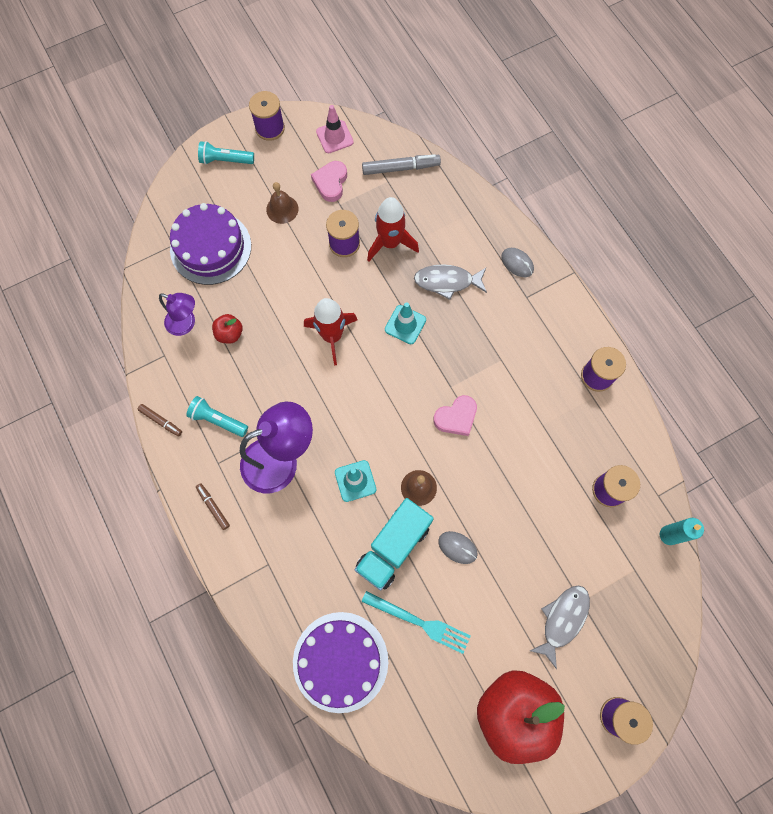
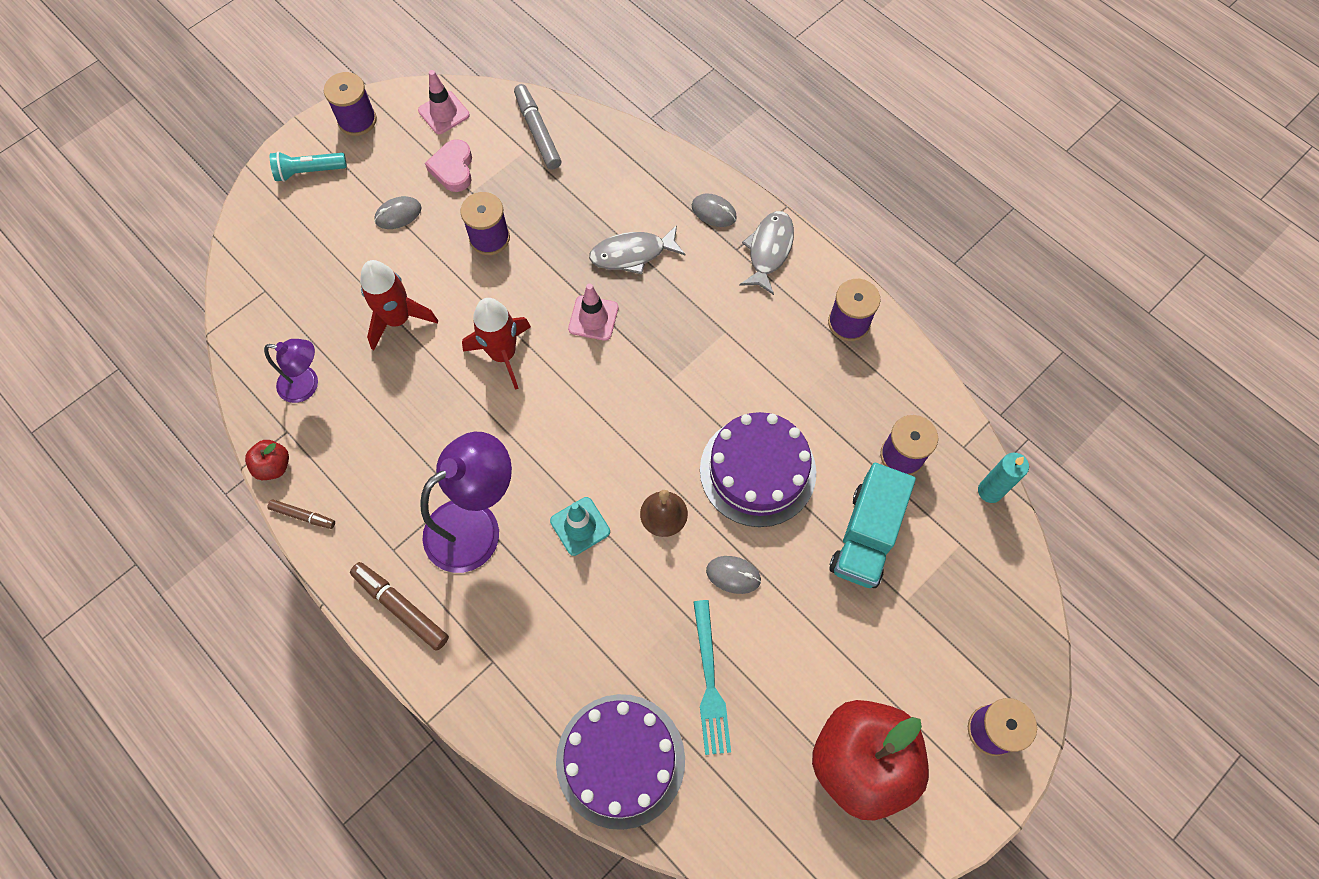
camera: 15 degrees left, 5 degrees down
purple cake [170,203,251,285] -> purple cake moved to [700,412,816,527]
turquoise flashlight [186,396,248,437] -> none
brown marker [196,483,230,530] -> brown marker [350,562,449,651], size x1.69
red apple [212,314,243,343] -> red apple moved to [245,440,289,480]
brown bell [266,182,298,224] -> grey mouse [374,196,422,229]
turquoise truck [355,498,434,590] -> turquoise truck moved to [829,463,916,588]
turquoise fork [361,591,471,654] -> turquoise fork turned 75 degrees clockwise [693,600,731,755]
grey marker [362,154,441,175] -> grey marker turned 90 degrees counterclockwise [514,84,561,170]
red rocket [367,197,419,262] -> red rocket moved to [360,260,438,350]
turquoise traffic cone [385,302,426,344] -> pink traffic cone [568,284,618,341]
pink heart [433,395,477,436] -> none
grey fish [530,586,590,669] -> grey fish moved to [739,211,794,295]

